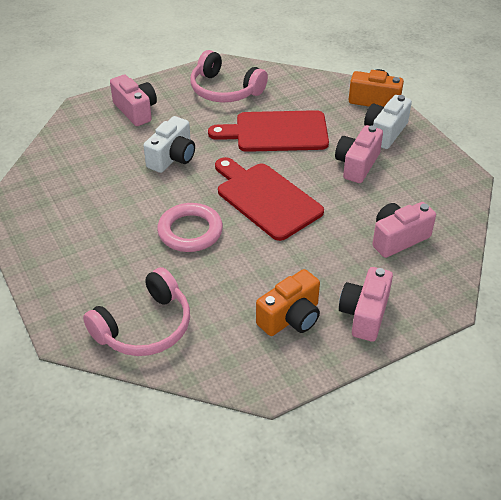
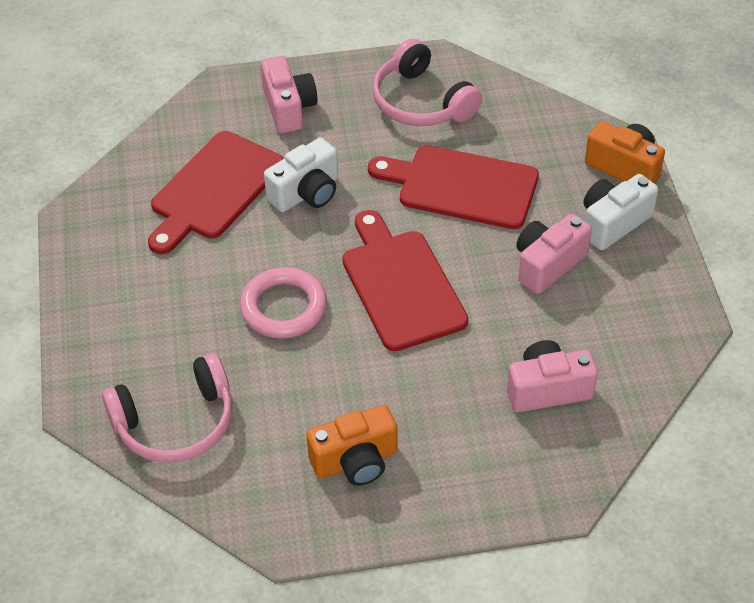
camera: 20 degrees right, 5 degrees up
pink camera [339,267,393,342] -> none
none -> red cutting board [148,131,284,254]

